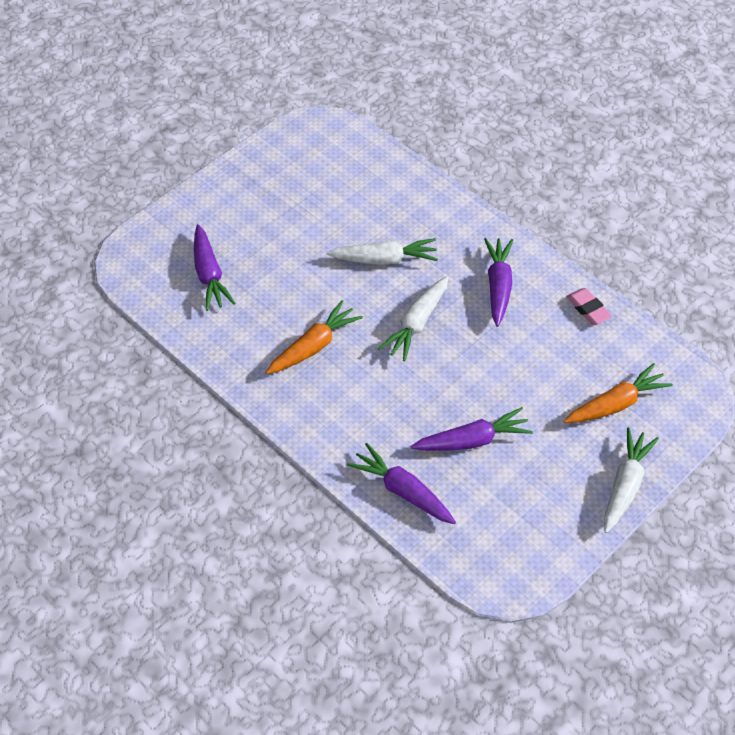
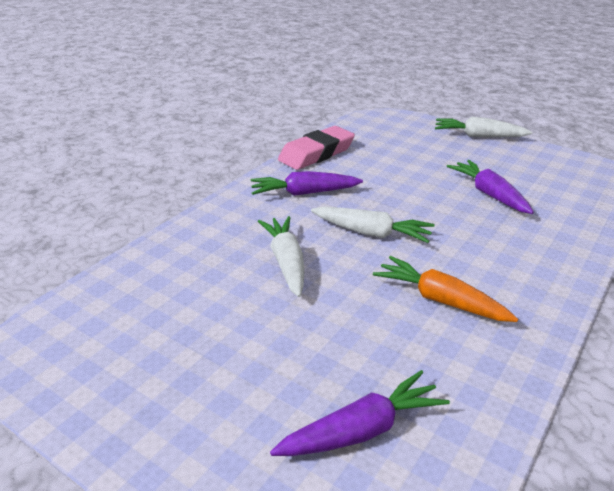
camera: 100 degrees left, 20 degrees down
purple carrot [347,443,456,524] -> none
orange carrot [564,363,673,423] -> none
pink eraser [567,288,612,325] -> pink eraser [278,126,355,170], size x1.82

